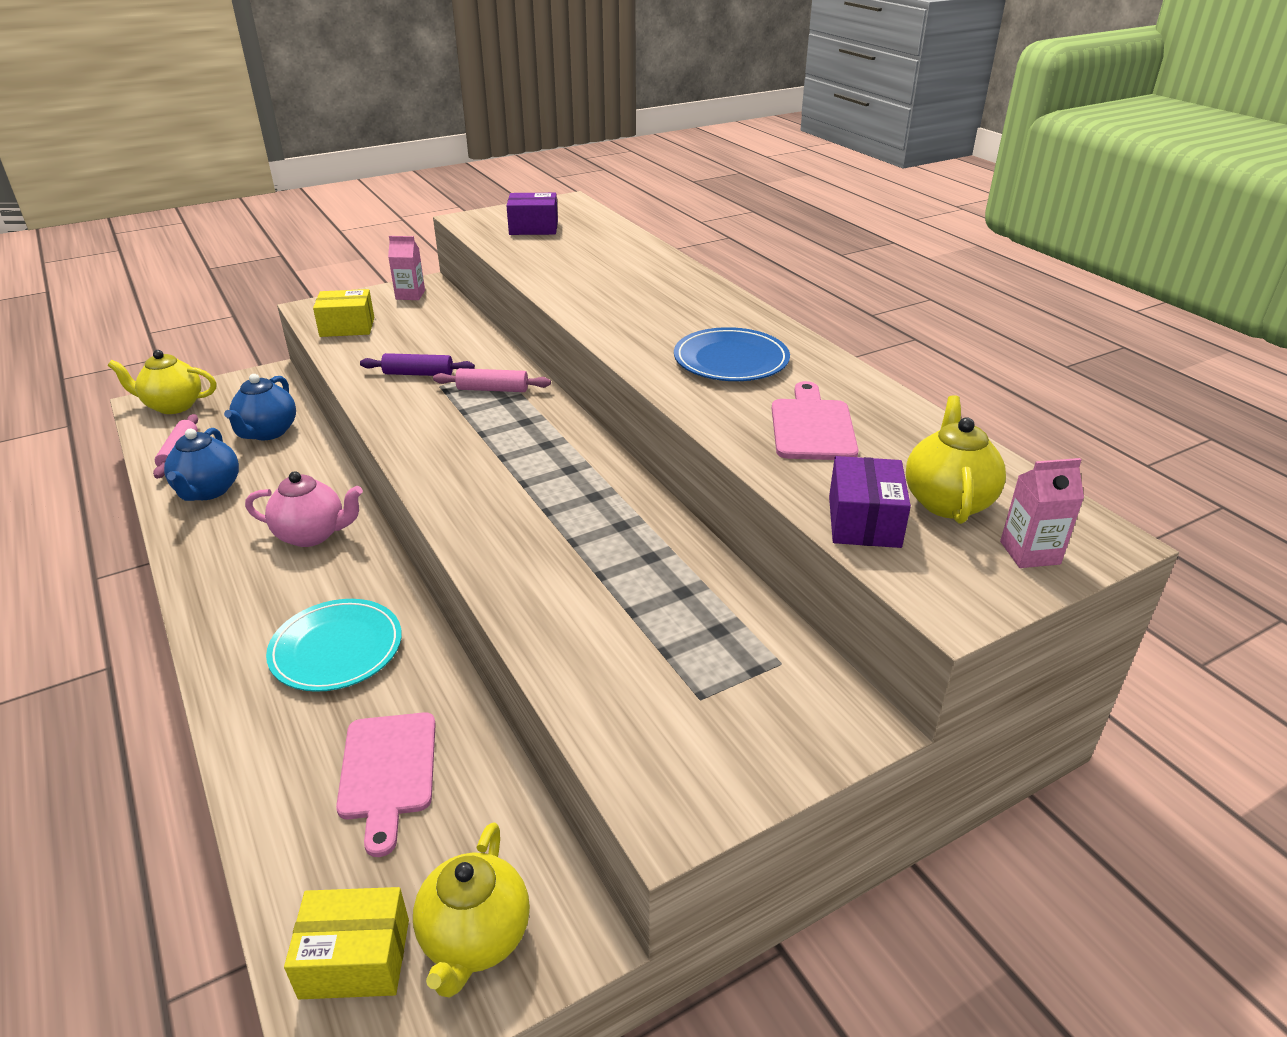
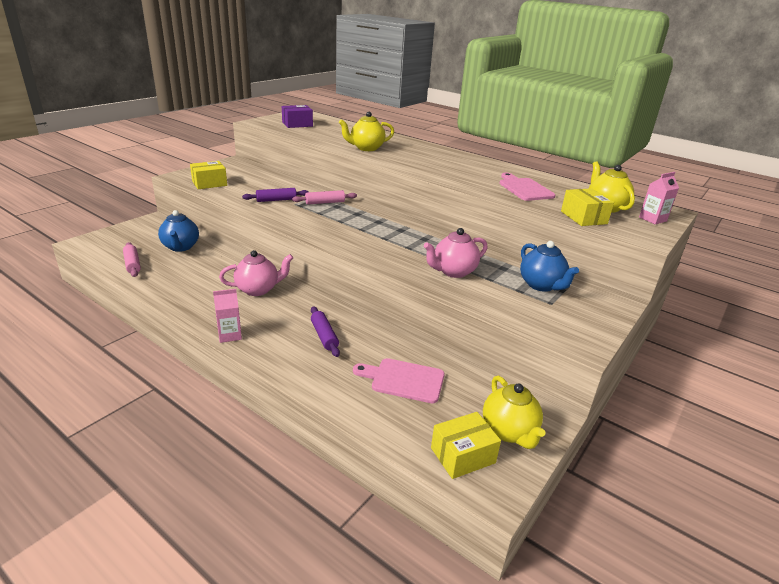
camera: 25 degrees left, 5 degrees down
yellow teapot [108,350,216,414] -> yellow teapot moved to [339,112,394,151]
blue teapot [164,428,239,501] -> blue teapot moved to [520,241,579,292]
turquoise plate [266,599,402,692] -> purple rolling pin [311,306,340,357]
pink cutting board [336,712,436,857] -> pink cutting board turned 135 degrees clockwise [353,358,445,403]
pink carton [388,236,425,300] -> pink carton moved to [213,289,242,343]
blue plate [674,327,790,381] -> none
purple box [829,456,911,548] -> yellow box [561,188,614,226]
none -> pink teapot [424,228,488,278]

